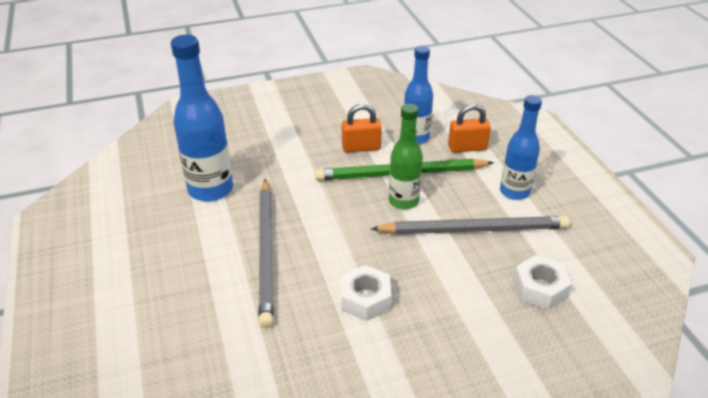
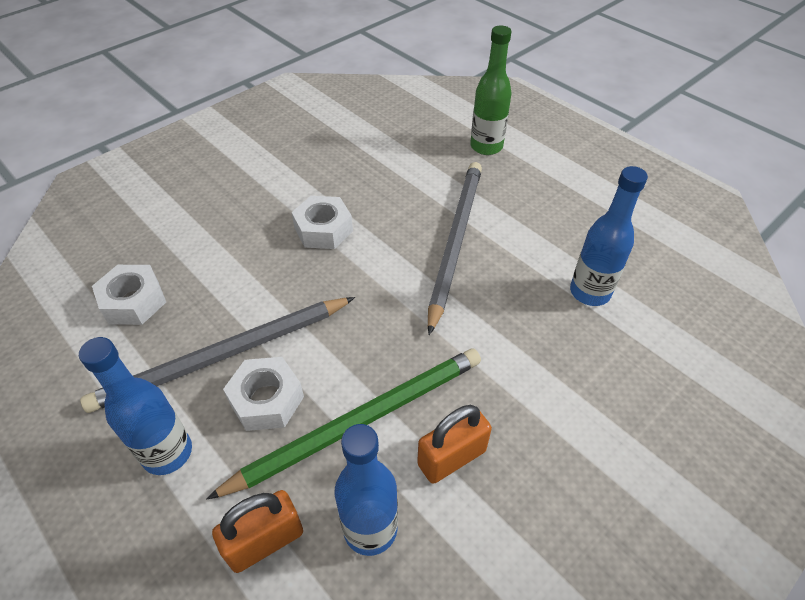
camera: 155 degrees right, 10 degrees up
blue bottle [171,35,233,202] -> blue bottle [570,166,648,306], size x0.66
grey pencil [258,179,273,328] -> grey pencil turned 45 degrees clockwise [428,162,482,335]
green bottle [389,104,423,210] -> green bottle moved to [470,25,512,155]
none -> white nut [223,357,304,431]

